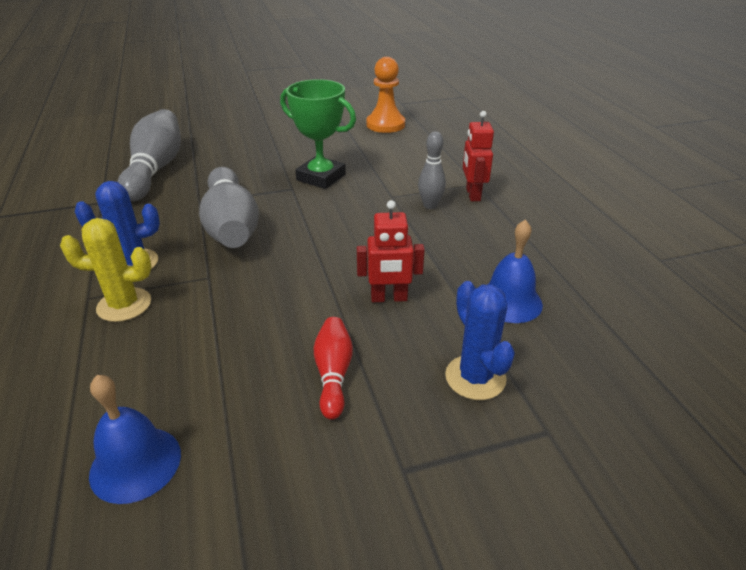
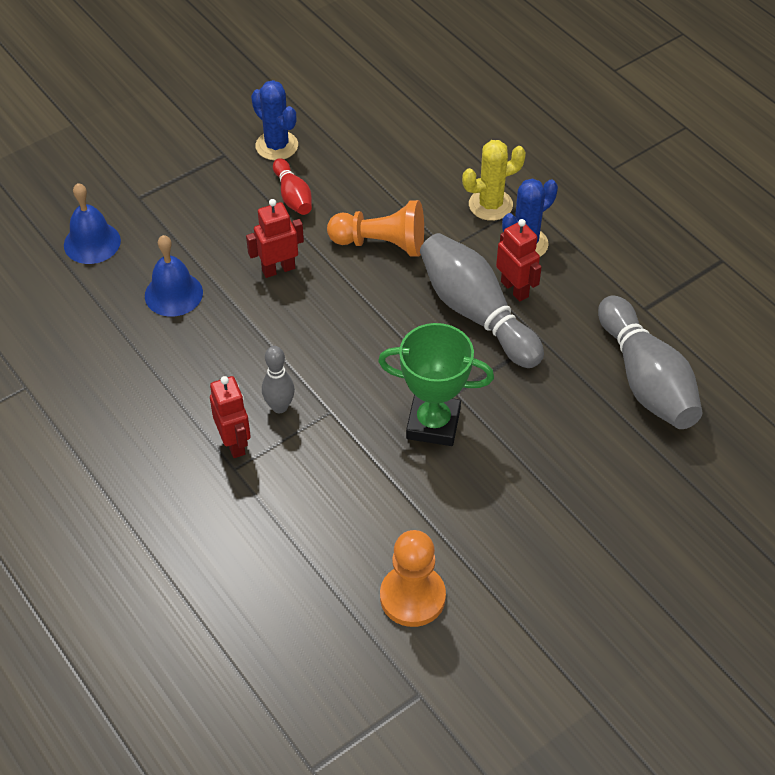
camera: 160 degrees right, 15 degrees up
blue bell [89,375,181,504] -> blue bell moved to [64,183,121,264]
blue cactus [445,281,515,400] -> blue cactus moved to [251,80,298,161]
none -> orange pawn [327,200,424,256]
none -> red robot [496,219,542,302]

